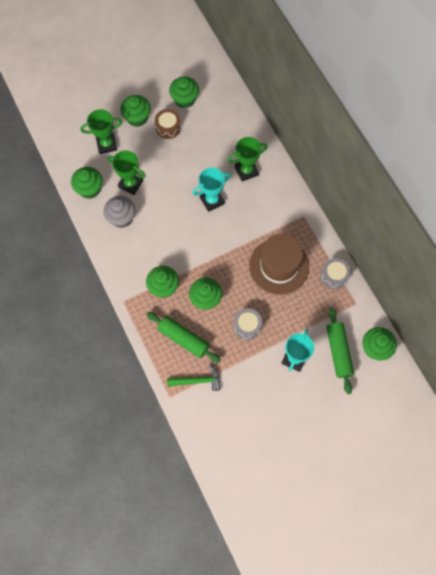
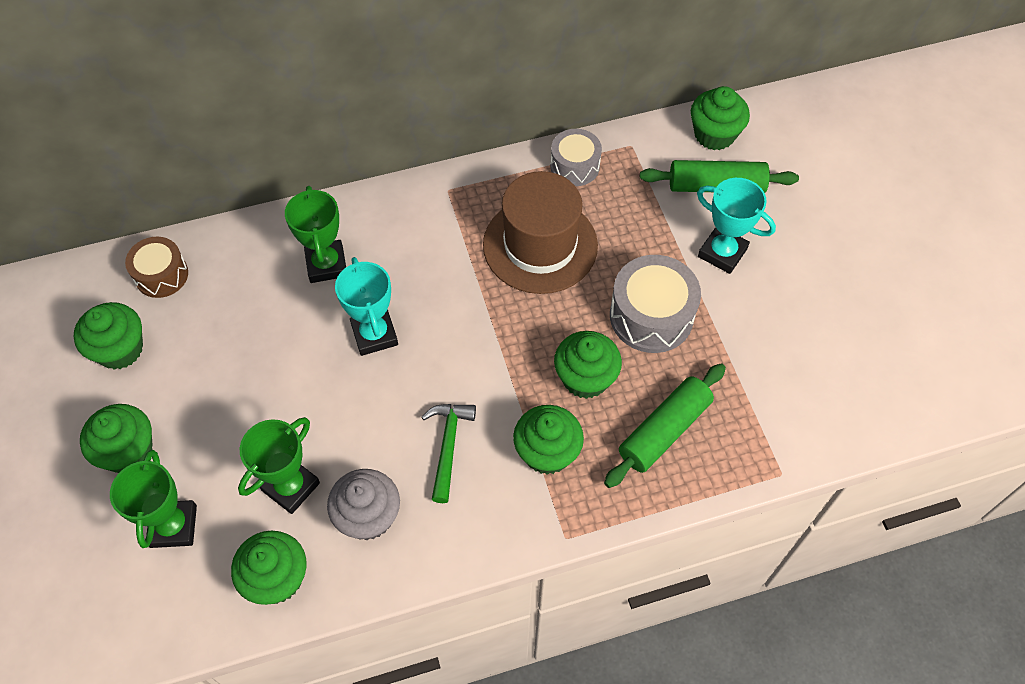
camera: 80 degrees left, 10 degrees down
brown drum [155,109,181,139] -> brown drum moved to [125,237,188,298]
green hammer [167,364,220,391] -> green hammer moved to [422,404,476,503]
grey drum [234,308,262,340] -> grey drum [610,255,701,353], size x1.56

